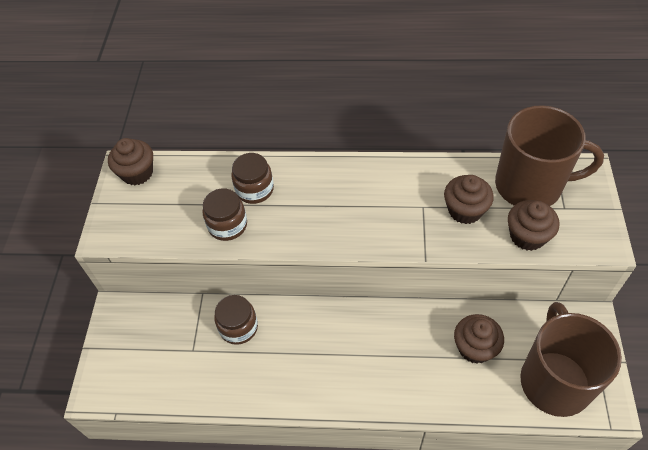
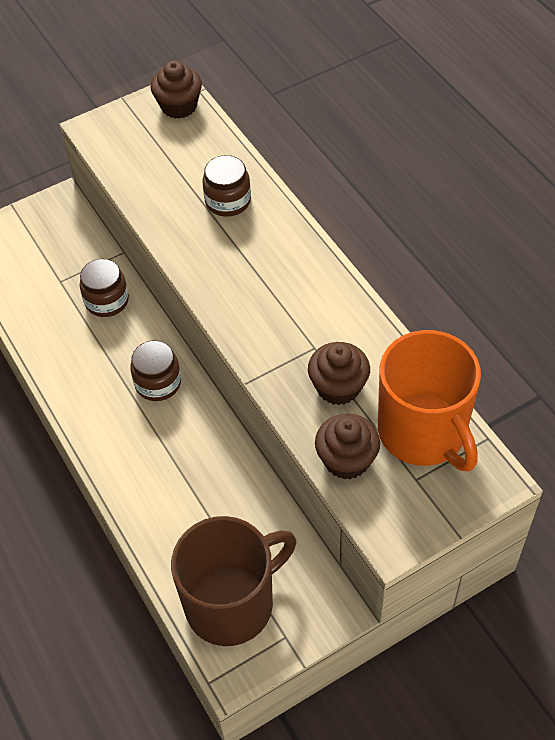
camera: 55 degrees right, 0 degrees up
brown jar [203,188,247,241] -> brown jar moved to [130,341,181,401]
brown cupcake [454,314,504,364] -> none
brown mug [495,105,604,206] -> orange mug [378,330,481,472]

